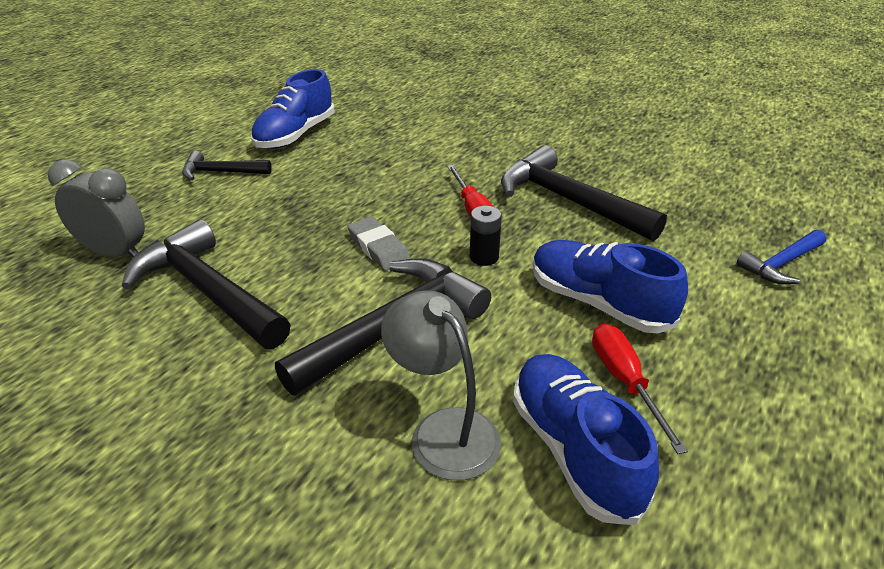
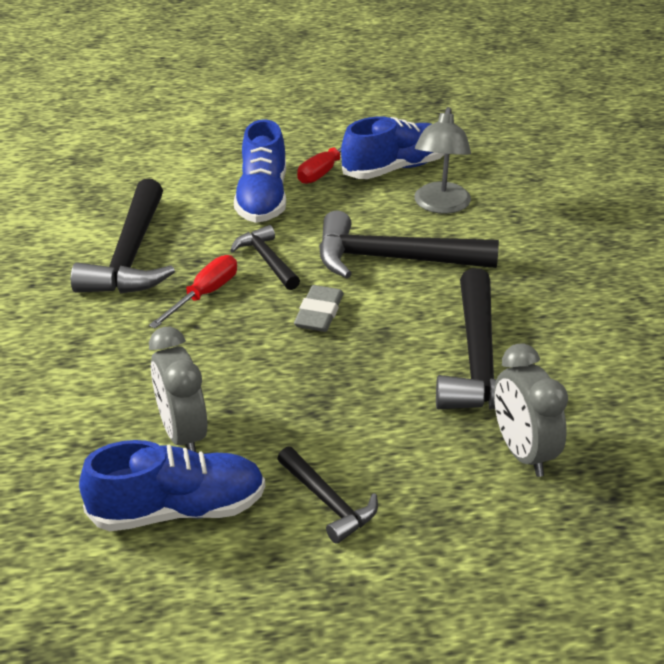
camera: 130 degrees left, 0 degrees up
black battery [470,206,502,266] -> black hammer [230,225,300,290]
blue shoe [513,354,659,525] -> blue shoe turned 150 degrees counterclockwise [341,117,444,179]
blue hammer [737,230,826,284] -> none
none -> grey clock [149,327,207,452]

